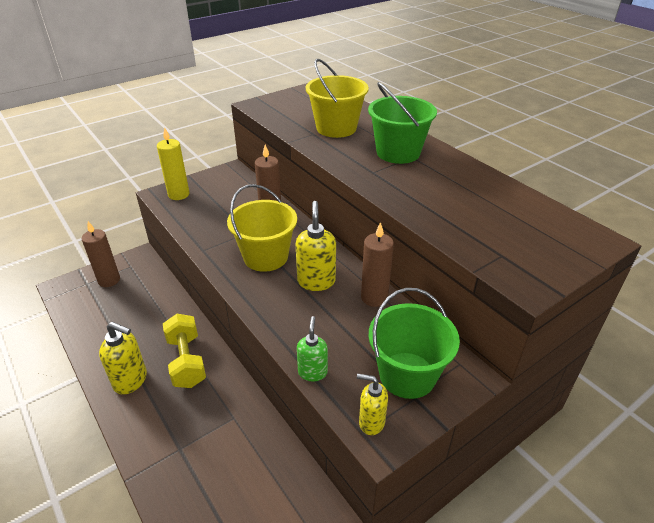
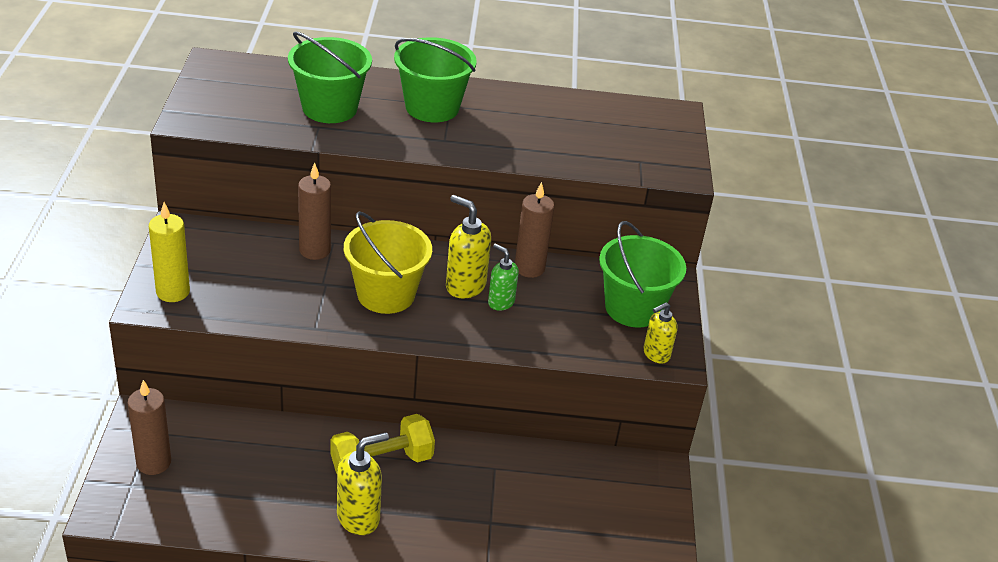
camera: 55 degrees left, 0 degrees up
yellow dumbbell [163,314,206,388] -> yellow dumbbell turned 45 degrees counterclockwise [330,414,435,474]
green soap dispenser [297,316,328,381] -> green soap dispenser moved to [488,243,519,311]
yellow bucket [306,59,369,138] -> green bucket [288,32,372,123]

